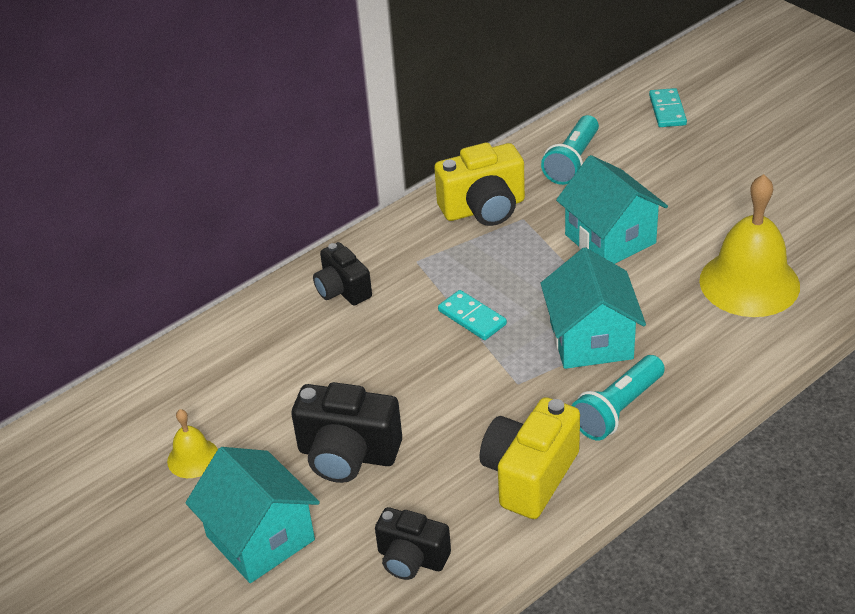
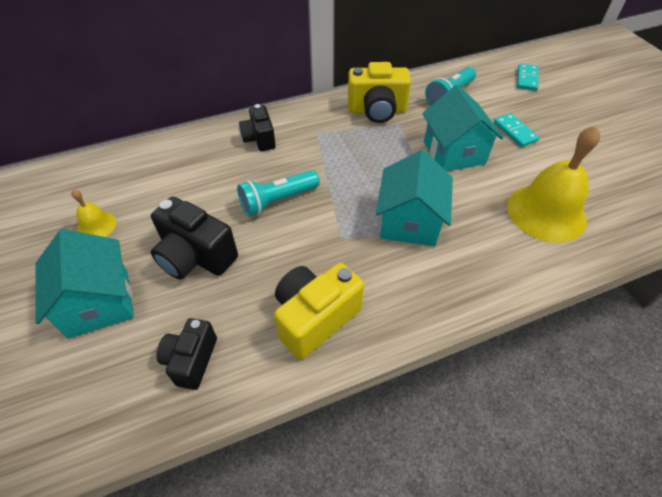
camera: 15 degrees right, 10 degrees up
black camera [375,507,451,580] -> black camera turned 60 degrees clockwise [156,318,217,390]
turquoise domino [438,290,507,340] -> turquoise domino moved to [493,113,539,147]
turquoise flashlight [572,355,665,440] -> turquoise flashlight moved to [237,170,320,217]

